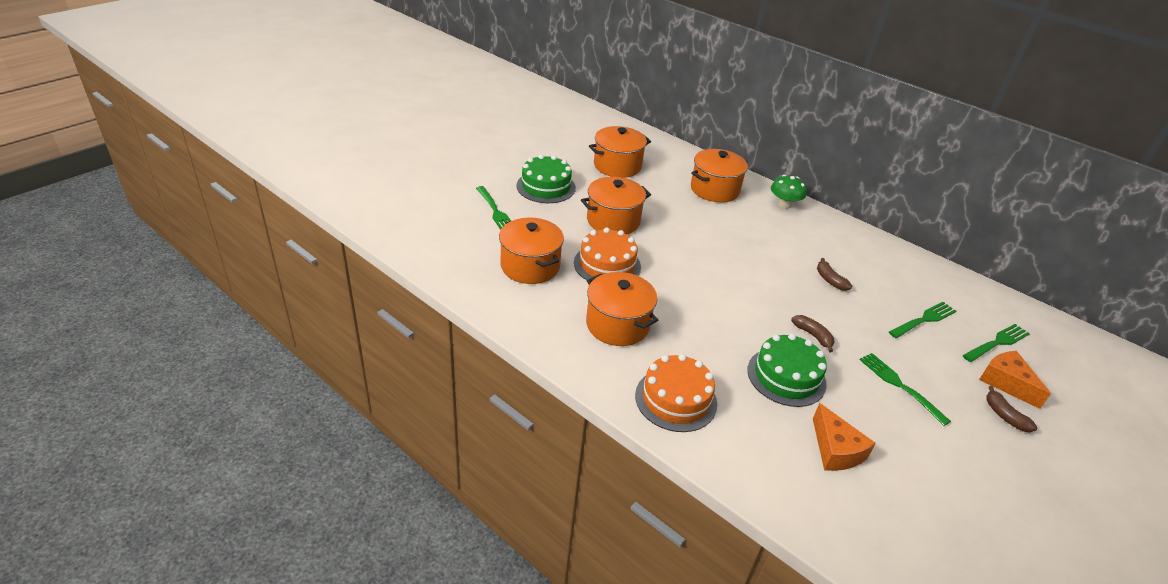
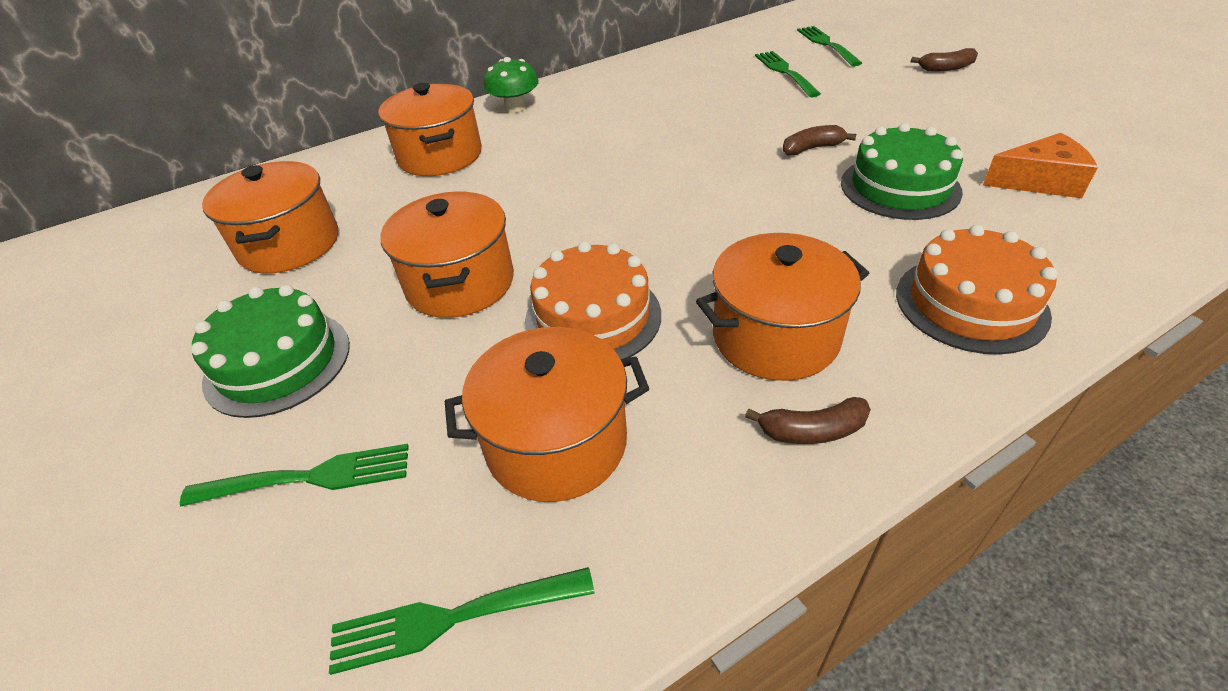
camera: 65 degrees left, 5 degrees up
brown banana [817,258,852,291] -> brown banana moved to [745,397,871,444]
green fork [859,353,951,426] -> green fork moved to [329,567,595,675]
orange cheese [979,351,1051,409] -> none

